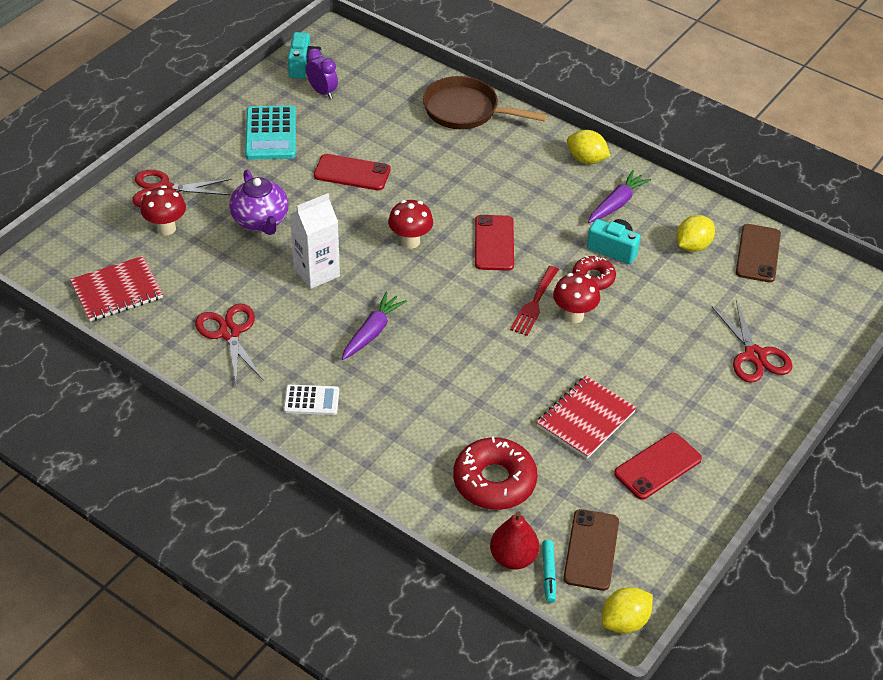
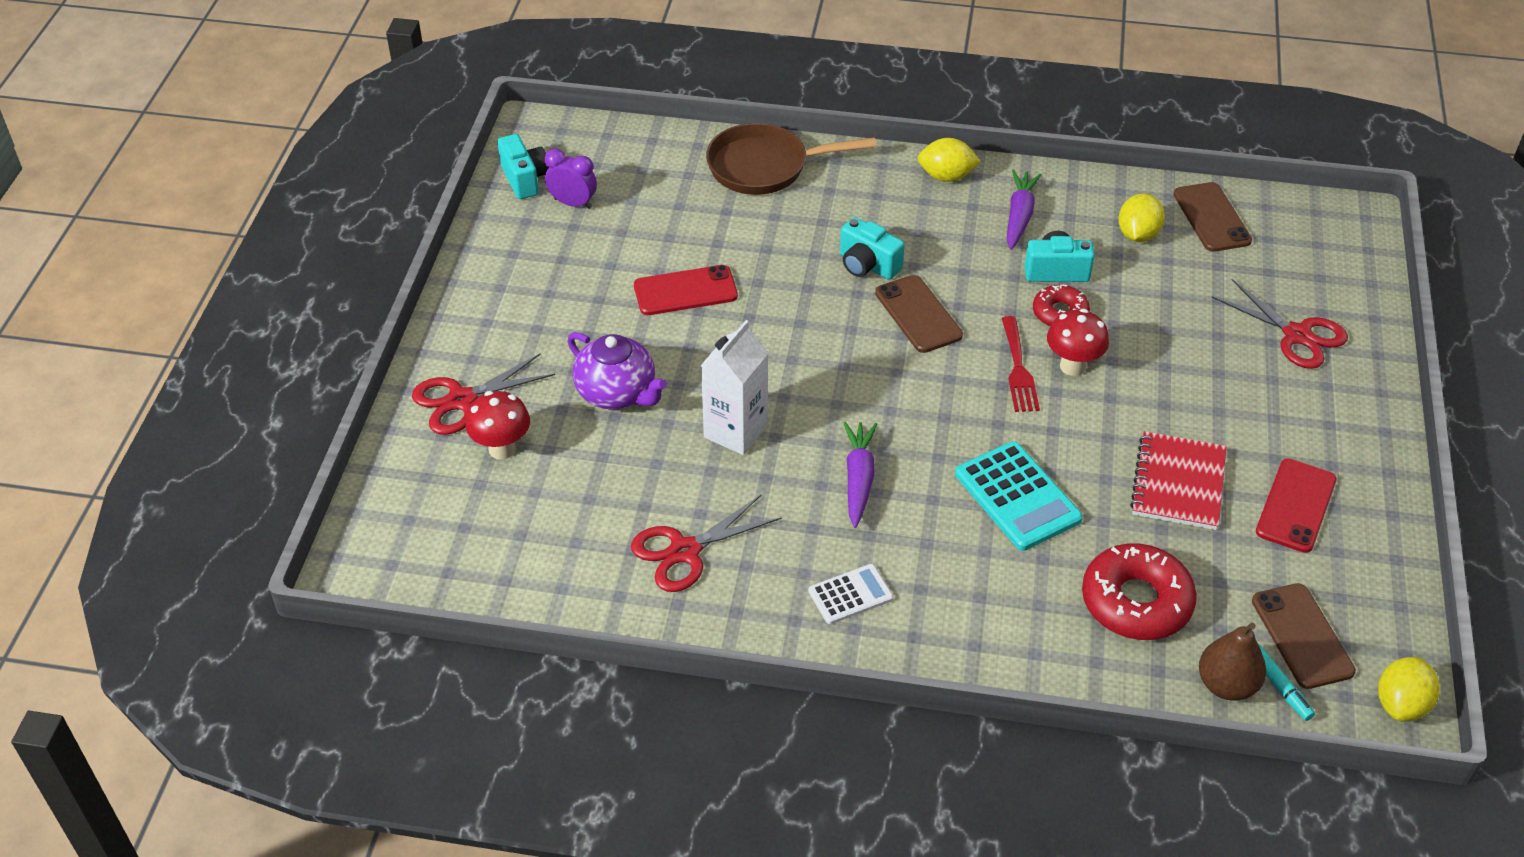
camera: 25 degrees left, 0 degrees up
red notebook [70,256,163,322] -> none
red scissors [195,304,264,386] -> red scissors turned 75 degrees counterclockwise [631,495,782,592]
turquoise calculator [245,105,296,160] -> turquoise calculator moved to [955,441,1083,551]
red mushroom [388,200,433,249] -> none
red phone [475,215,514,271] -> brown phone [875,275,963,353]
red pear [490,511,539,570] -> brown pear [1199,623,1266,701]
none -> turquoise camera [840,217,905,280]

